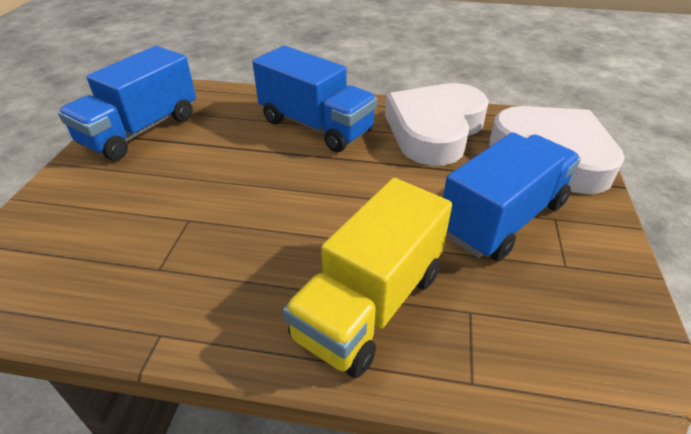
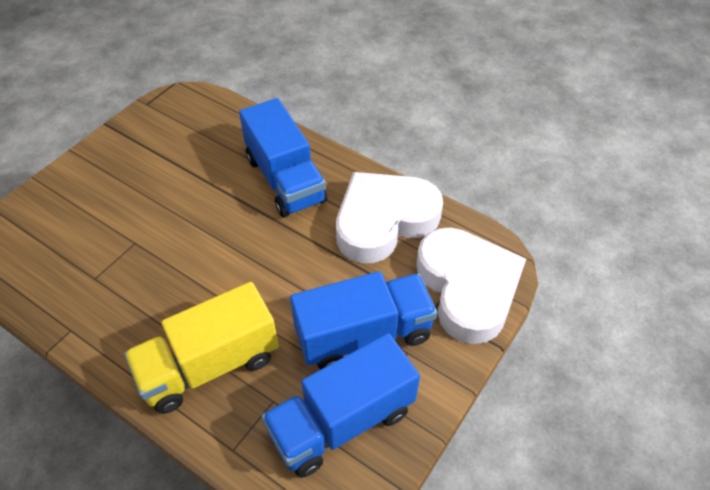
camera: 25 degrees right, 10 degrees up
blue truck [58,46,196,161] -> blue truck moved to [261,333,420,478]

